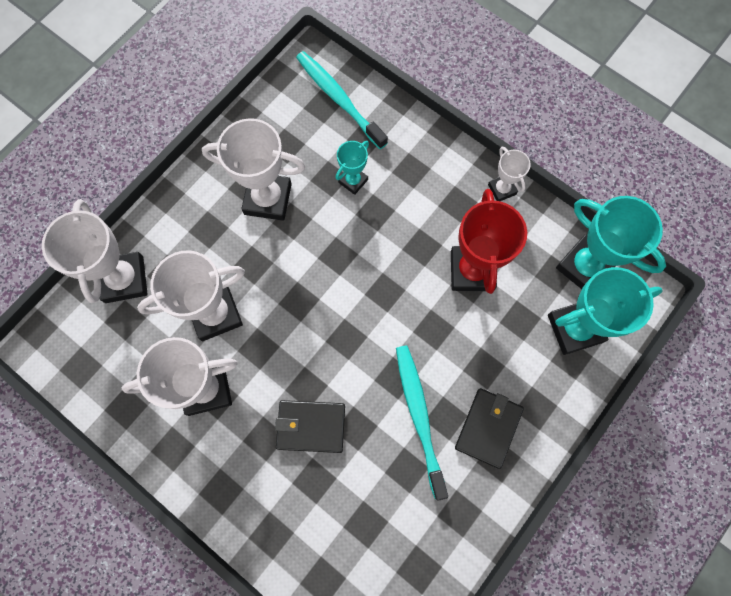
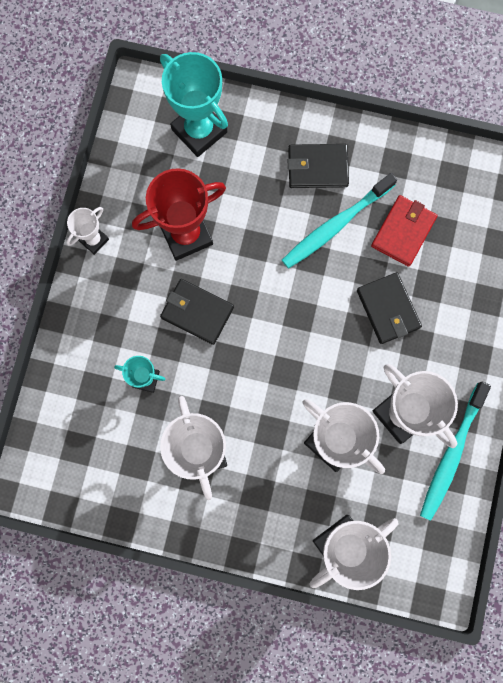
camera: 115 degrees left, 5 degrees up
turquoise toothbrush [296,51,388,149] -> turquoise toothbrush moved to [420,381,491,521]
turquoise trophy [556,196,666,289] -> none
none -> black wallet [160,279,234,345]
none -> red wallet [371,195,437,267]

